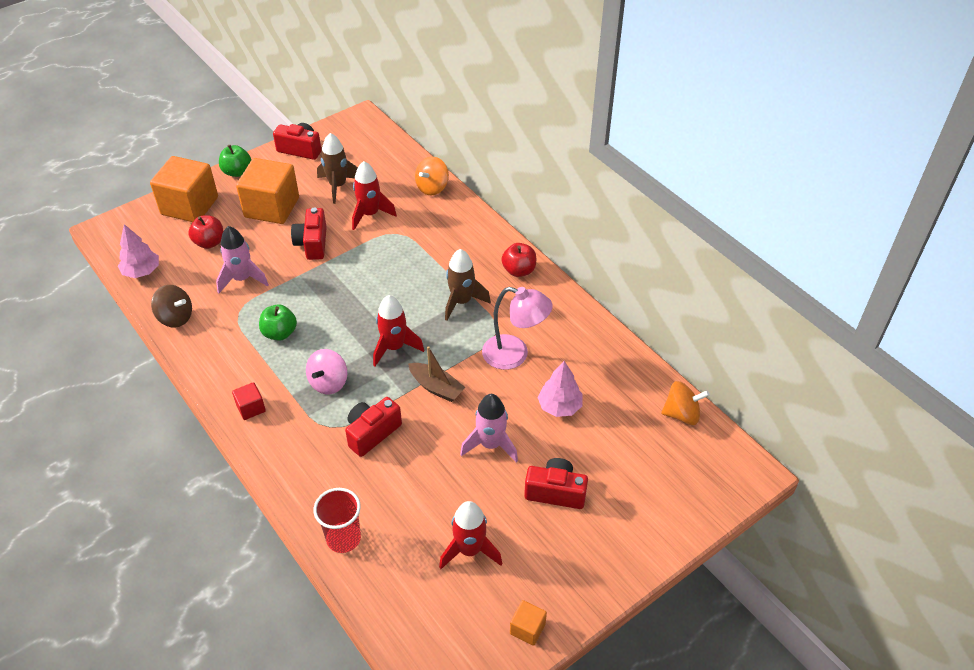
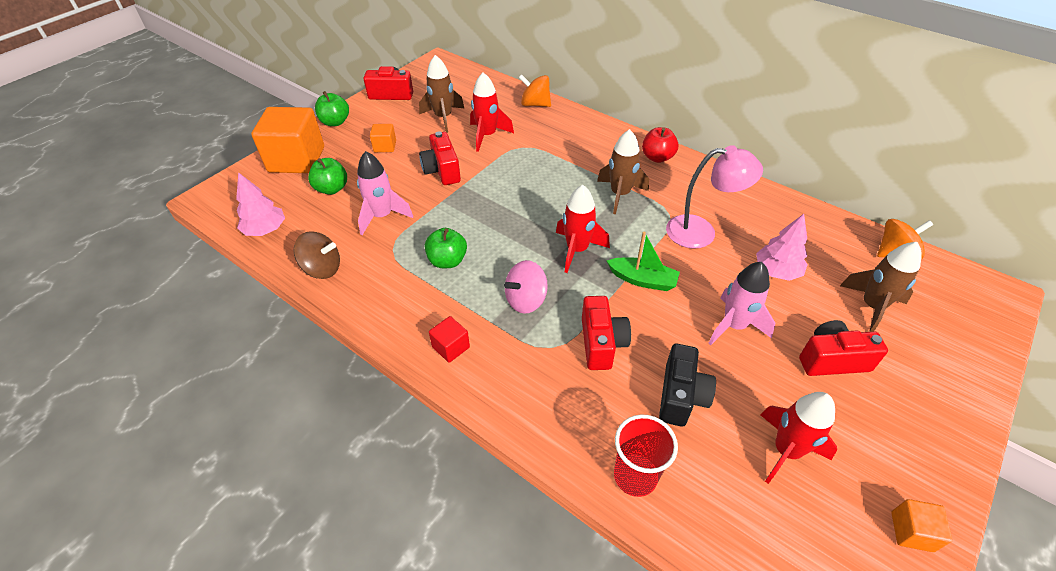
camera: 15 degrees left, 0 degrees up
red apple [188,215,224,249] -> green apple [308,158,347,195]
orange cube [236,158,299,224] -> orange cube [370,124,396,152], size x0.45
pink spinning top [306,349,348,394] -> pink spinning top turned 45 degrees clockwise [504,260,548,314]
red camera [345,397,402,457] -> red camera turned 150 degrees clockwise [582,296,631,370]
brown boat [408,346,466,402] -> green boat [607,232,680,291]
orange spinning top [415,157,449,195] -> orange spinning top turned 90 degrees clockwise [518,74,551,107]
none -> black camera [659,344,716,427]
none -> brown rocket [840,242,922,332]

